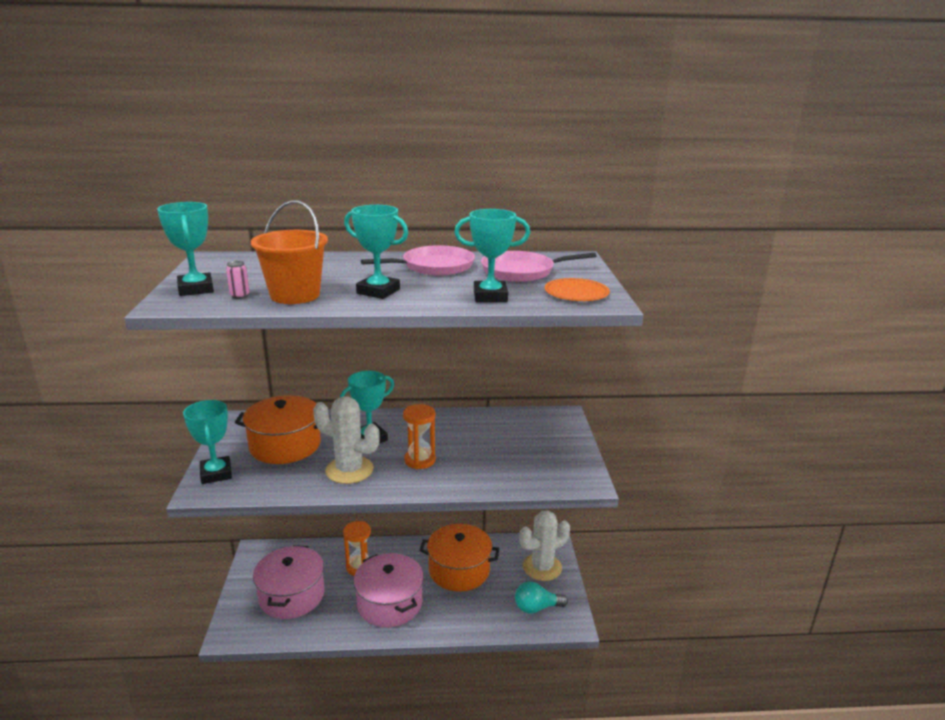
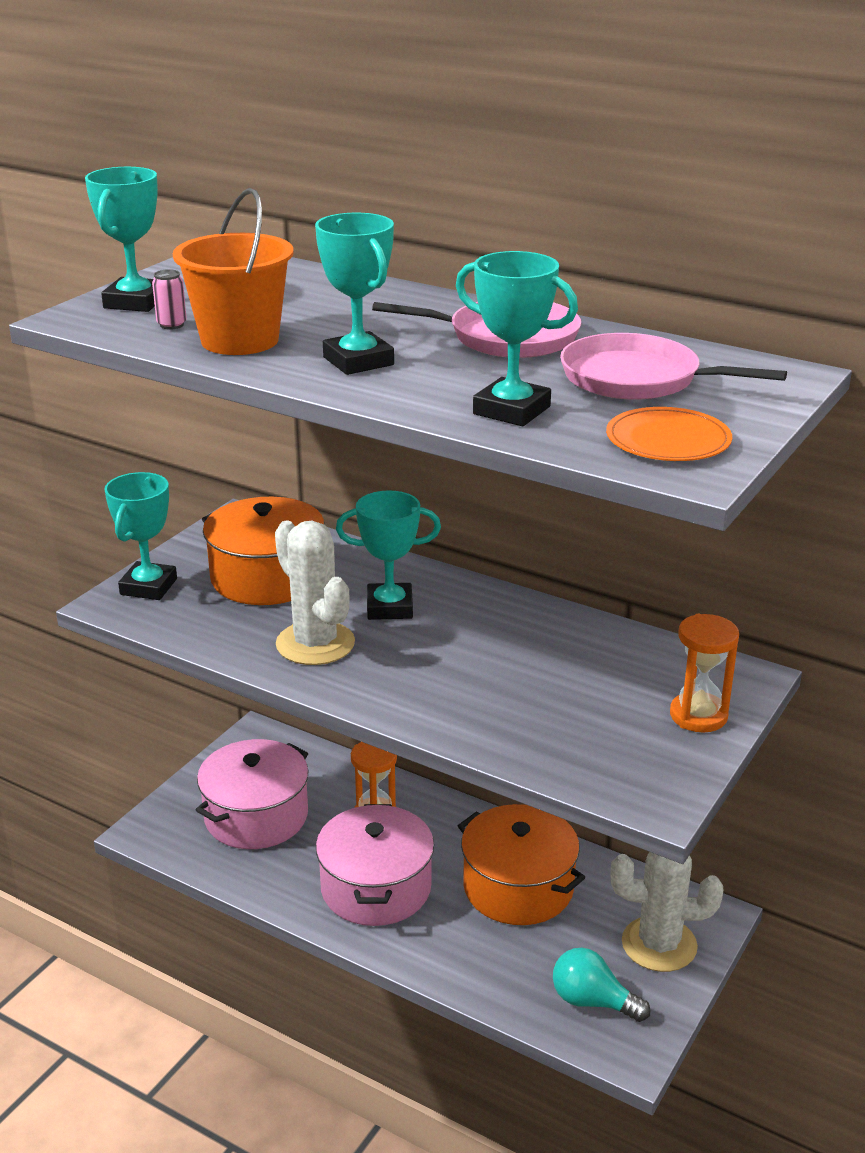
camera: 35 degrees right, 5 degrees up
orange hourglass [403,404,436,469] -> orange hourglass moved to [670,614,739,732]

